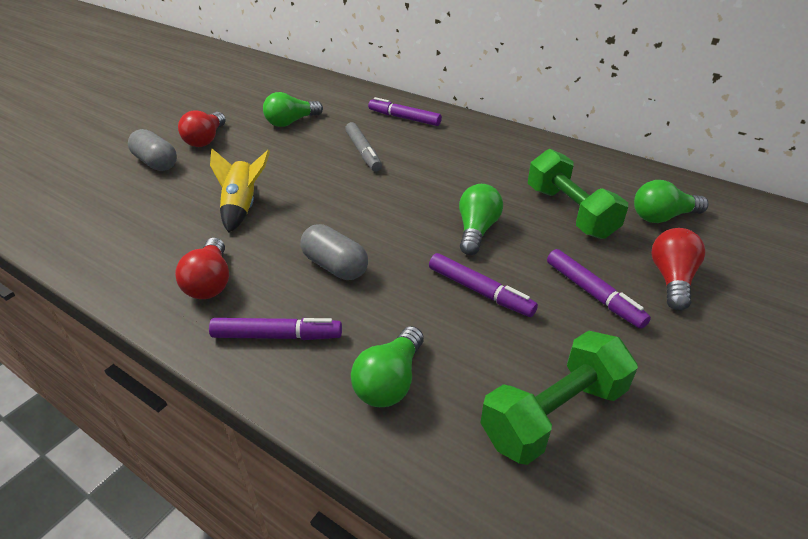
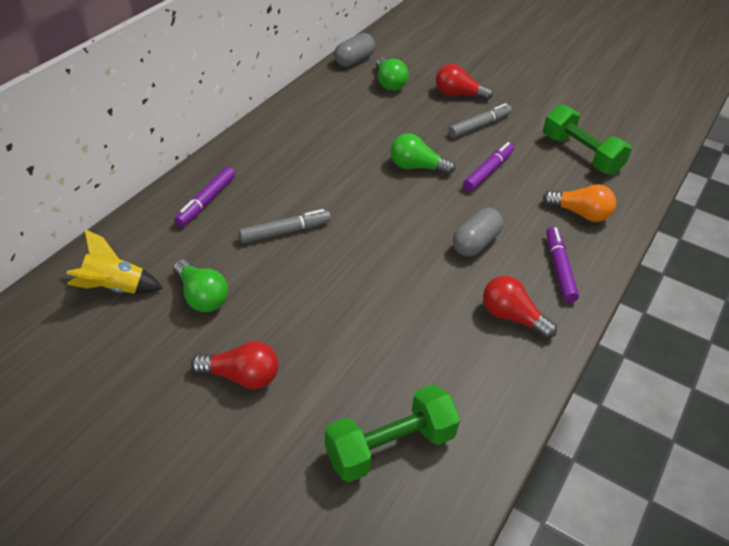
camera: 95 degrees left, 5 degrees up
grey capsule [128,129,177,171] -> grey capsule moved to [334,33,375,67]
red light bulb [175,238,229,299] -> red light bulb turned 135 degrees counterclockwise [483,276,557,339]
yellow rocket [210,149,270,233] -> yellow rocket moved to [66,229,163,294]
green light bulb [351,326,424,407] -> orange light bulb [543,184,616,222]
green dumbbell [528,149,628,239] -> green dumbbell moved to [325,384,460,482]
purple marker [547,249,651,329] -> grey marker [448,103,512,138]

